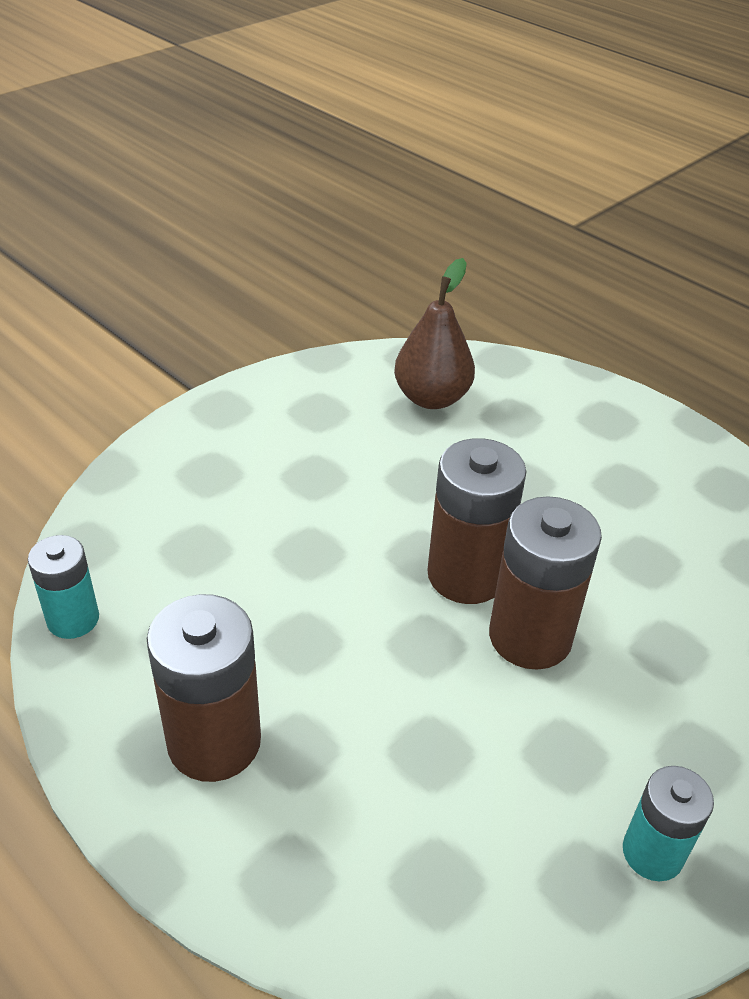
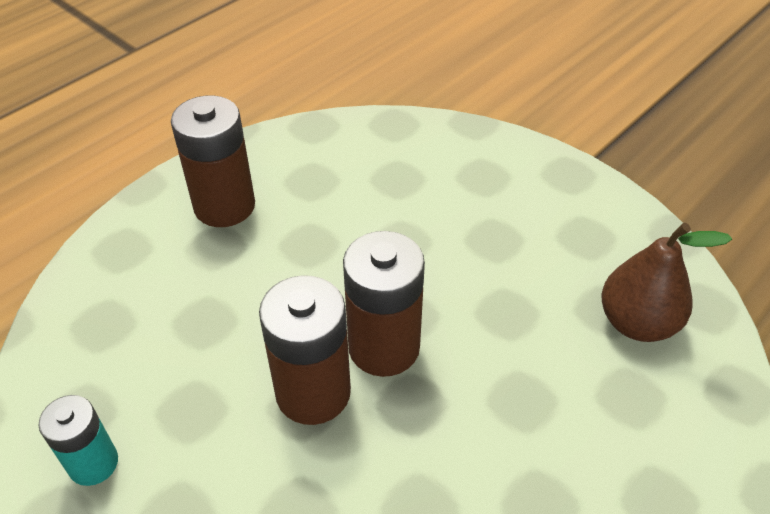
camera: 90 degrees right, 5 degrees up
turquoise battery [28,535,99,639] -> none

